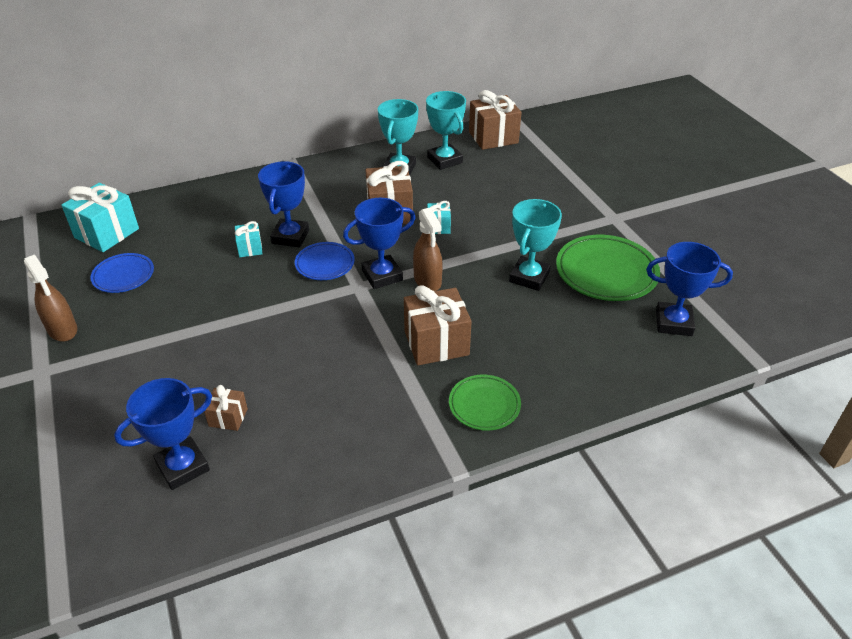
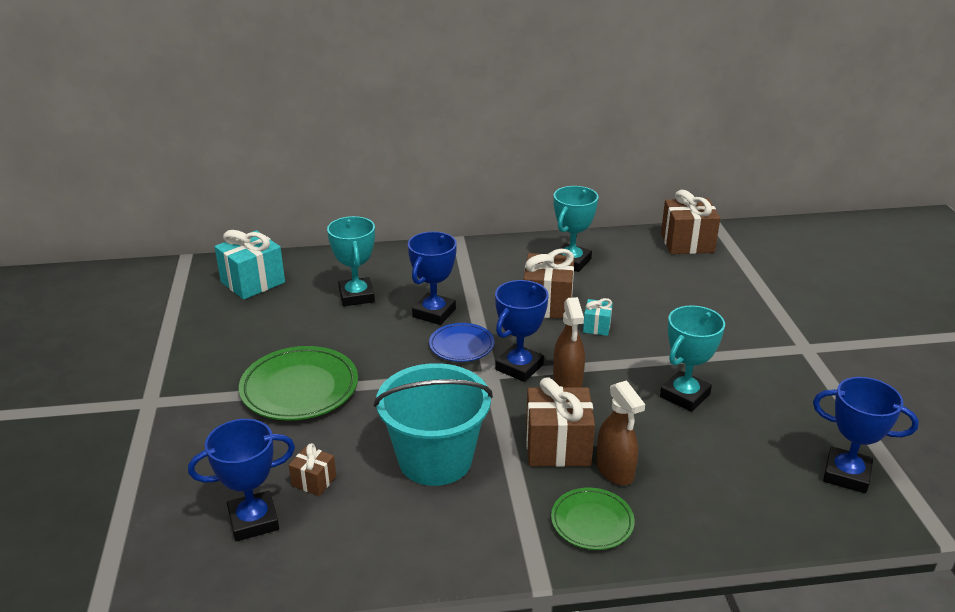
camera: 15 degrees right, 10 degrees down
brown spray bottle [24,255,77,342] -> brown spray bottle moved to [596,380,645,486]
blue plate [90,253,154,293] -> none
turquoise gift [235,221,263,257] -> none
blue trophy [343,198,416,289] -> blue trophy turned 45 degrees counterclockwise [495,280,548,382]
turquoise trophy [426,91,466,170] -> turquoise trophy moved to [327,216,375,306]
green plate [556,235,660,301] -> green plate moved to [239,346,358,421]
none -> turquoise bucket [374,363,493,486]

